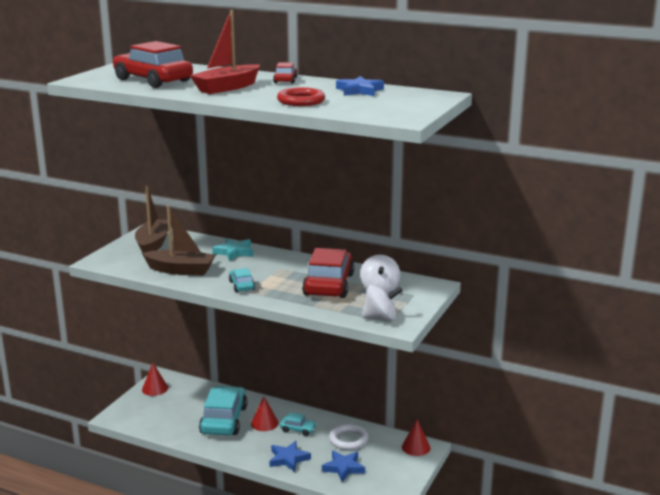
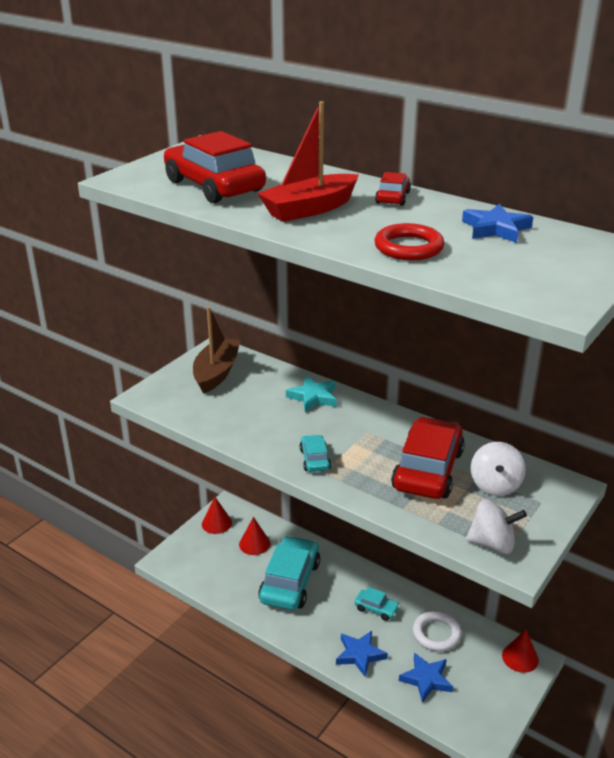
camera: 10 degrees right, 10 degrees up
brown boat [142,205,216,276] -> none
red cone [251,396,279,431] -> red cone moved to [239,517,270,555]

